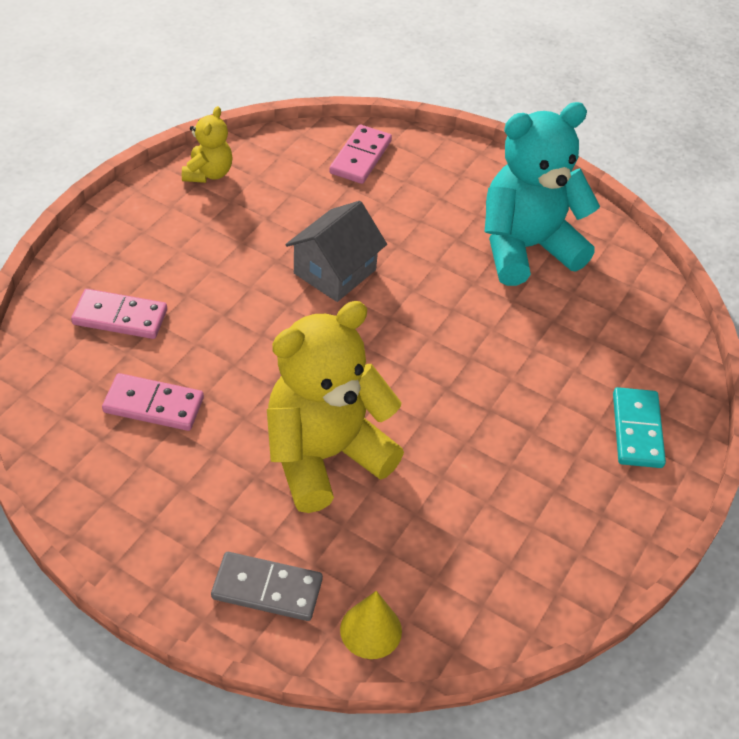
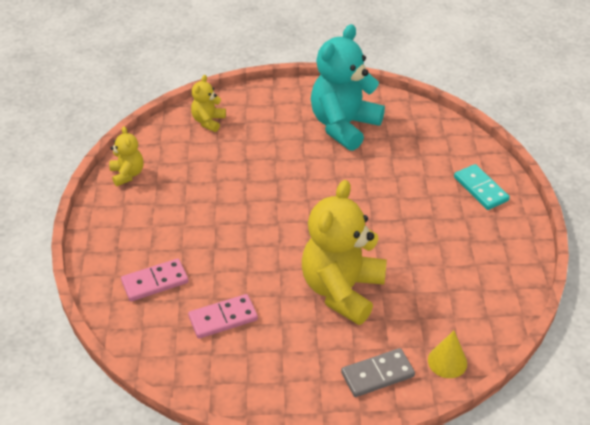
camera: 30 degrees left, 5 degrees down
grey house [285,201,387,302] -> none
pink domino [329,125,392,184] -> yellow teddy bear [191,75,226,132]

